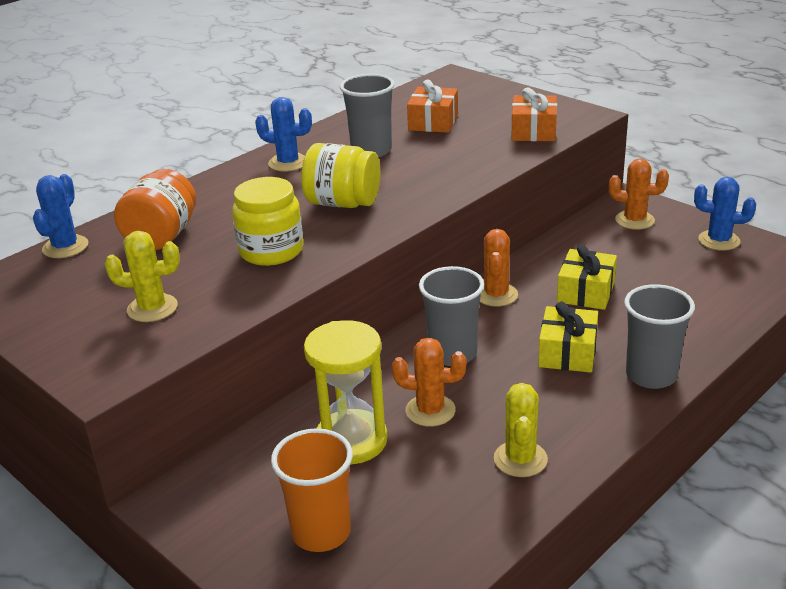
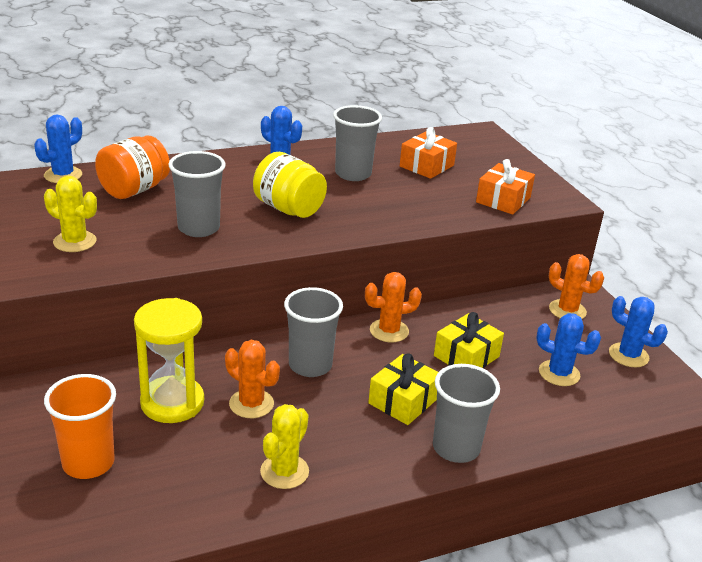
camera: 20 degrees right, 0 degrees up
yellow jar [232,177,303,266] -> grey cup [168,151,226,237]
orange cactus [480,229,518,307] -> orange cactus turned 45 degrees clockwise [365,272,422,342]
none -> blue cactus [536,313,601,386]

